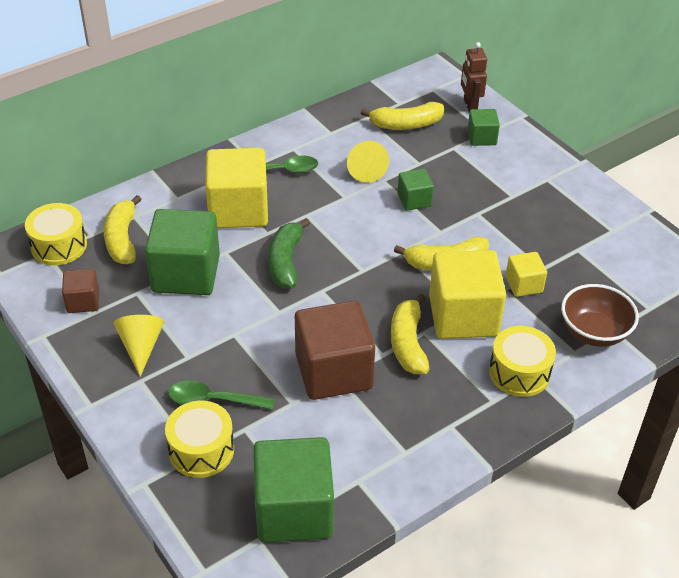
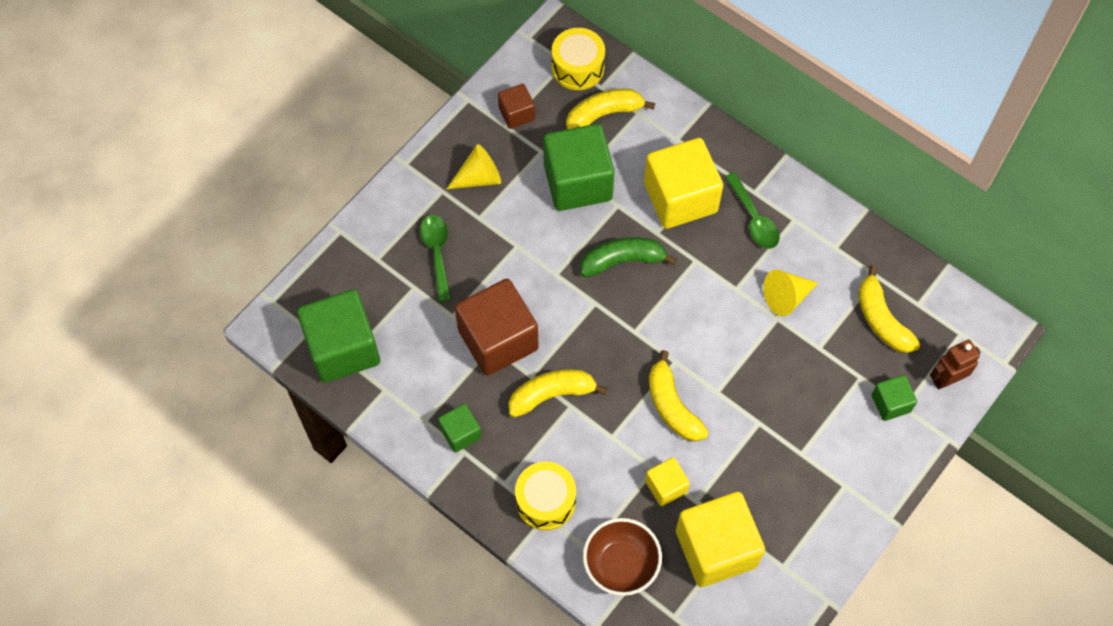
camera: 75 degrees right, 20 degrees up
yellow drum [165,401,234,478] -> none
green cube [398,169,434,211] -> green cube moved to [438,404,482,453]
yellow cube [429,250,506,339] -> yellow cube moved to [676,492,765,587]

